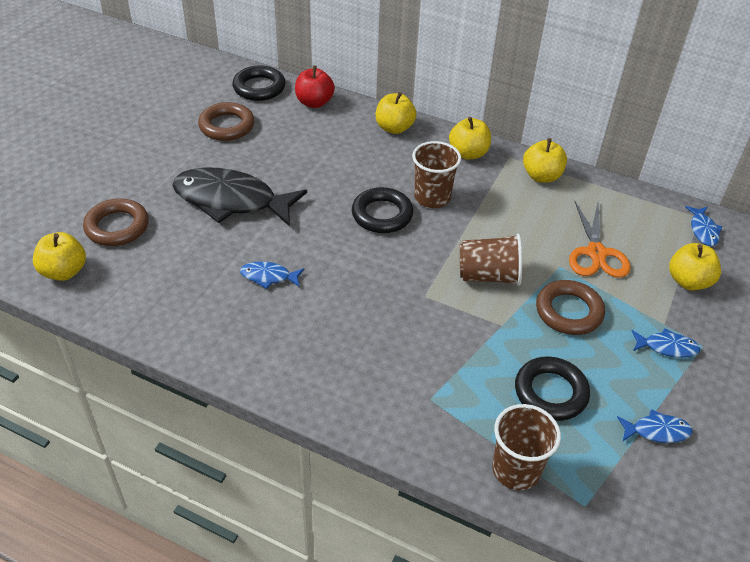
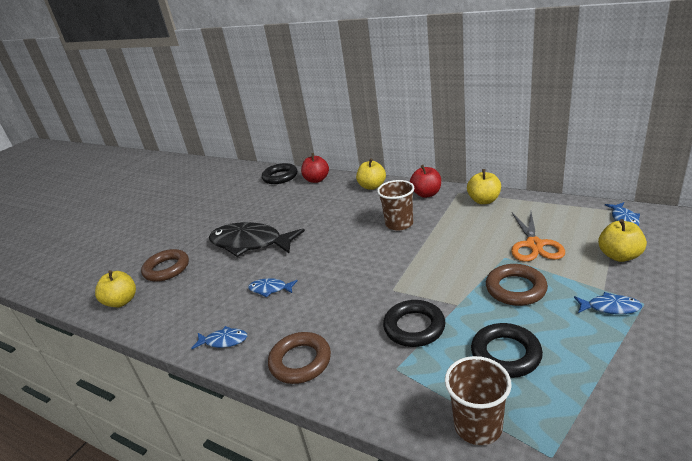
camera: 10 degrees right, 15 degrees down
brown ring [198,102,255,141] -> brown ring moved to [268,332,331,384]
black ring [352,187,413,233] -> black ring moved to [383,300,445,347]
yellow apple [449,117,491,160] -> red apple [410,165,441,198]
brown cup [460,234,522,286] -> none
blue fish [617,409,693,443] -> blue fish moved to [191,326,247,349]

